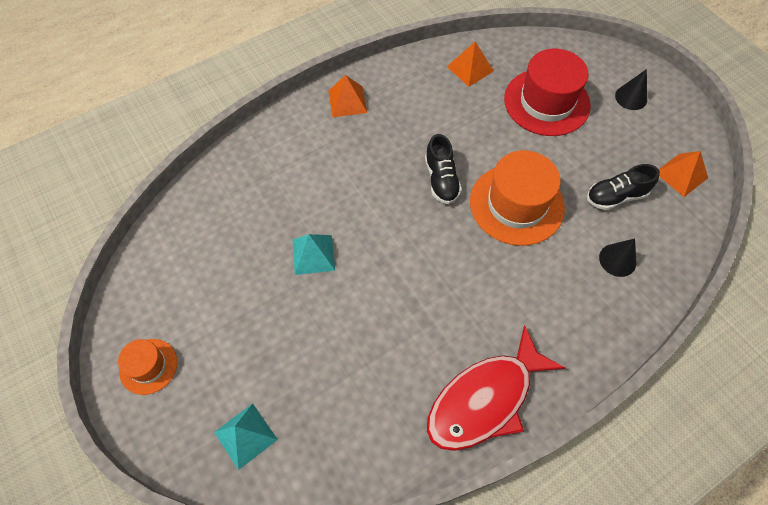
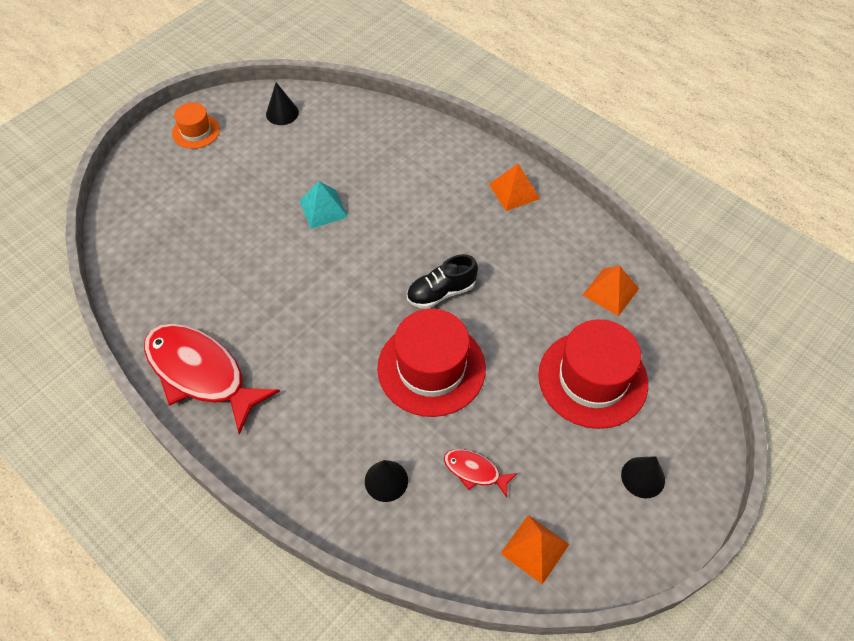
camera: 75 degrees right, 5 degrees down
turquoise pyramid [214,403,278,470] -> none
orange hat [470,150,565,246] -> red hat [377,309,486,417]
black shoe [587,164,660,210] -> red fish [444,449,518,498]
none -> black cone [266,82,299,125]

